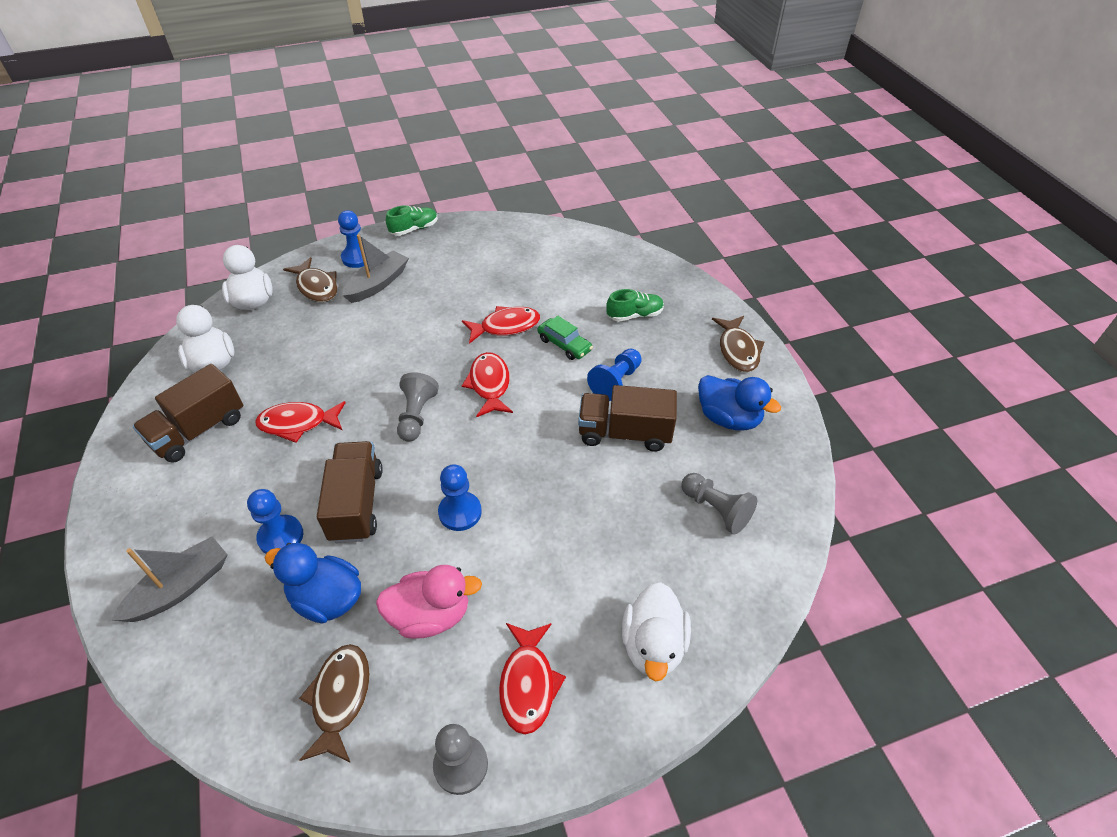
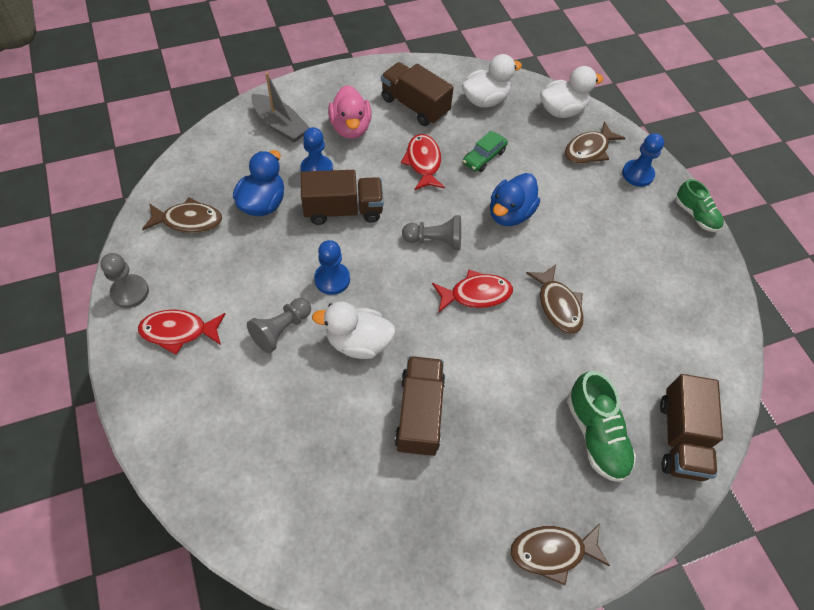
camera: 85 degrees right, 10 degrees up
grey boat [342,234,409,303] -> none
pink duck [376,565,482,639] -> pink duck moved to [328,85,372,139]
red fish [462,306,540,344] -> brown fish [526,265,584,334]
green car [538,316,593,360] -> green car moved to [463,131,508,172]
blue pawn [587,349,642,401] -> none
green shoe [606,289,664,322] -> green shoe [567,371,636,482], size x1.50
white duck [622,582,691,682] -> white duck moved to [312,302,396,359]
grey pawn [681,473,757,535] -> grey pawn moved to [247,298,311,353]
blue duck [698,375,781,430] -> blue duck moved to [490,173,540,226]
none -> brown truck [660,374,723,481]

